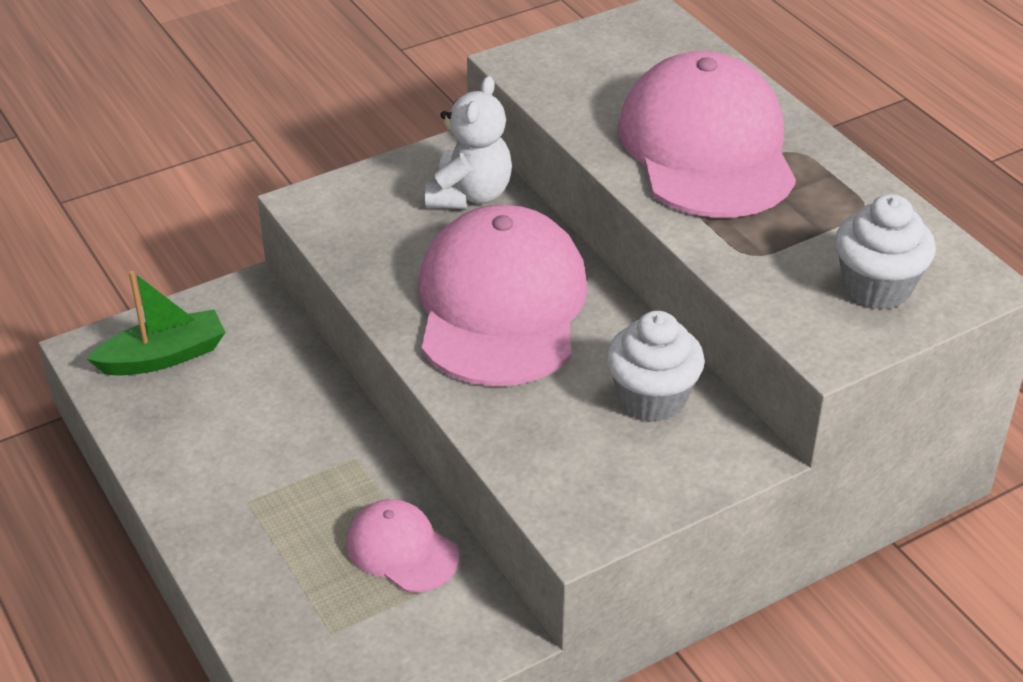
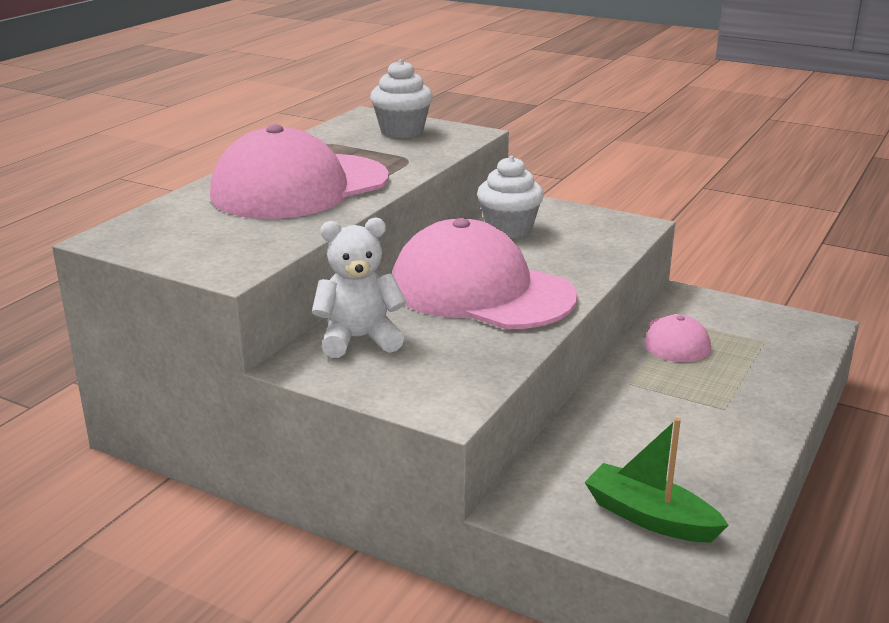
camera: 120 degrees left, 15 degrees down
pink cap [419,205,588,386] -> pink cap turned 60 degrees clockwise [392,218,577,329]

